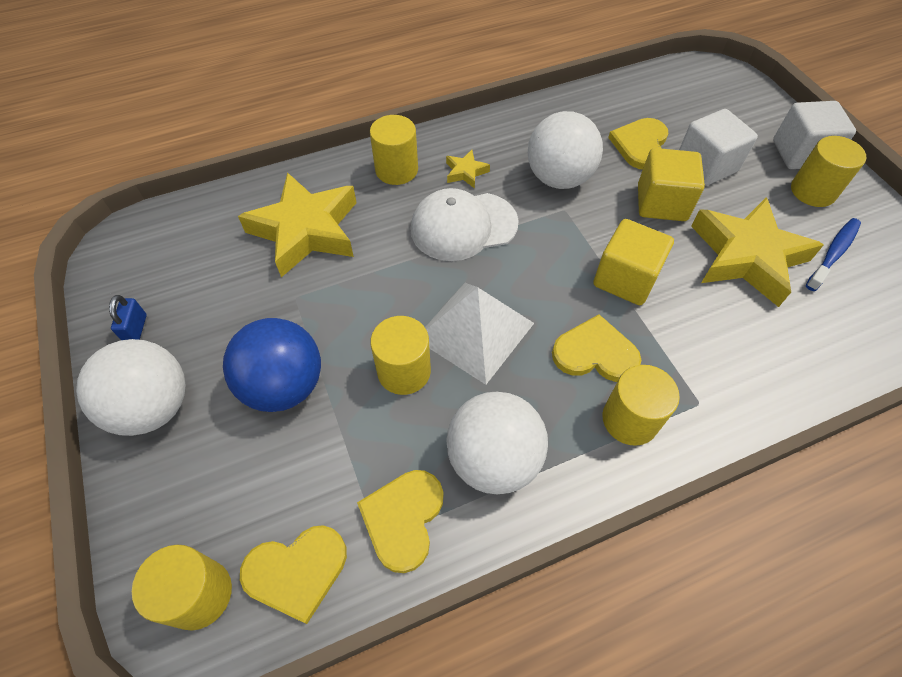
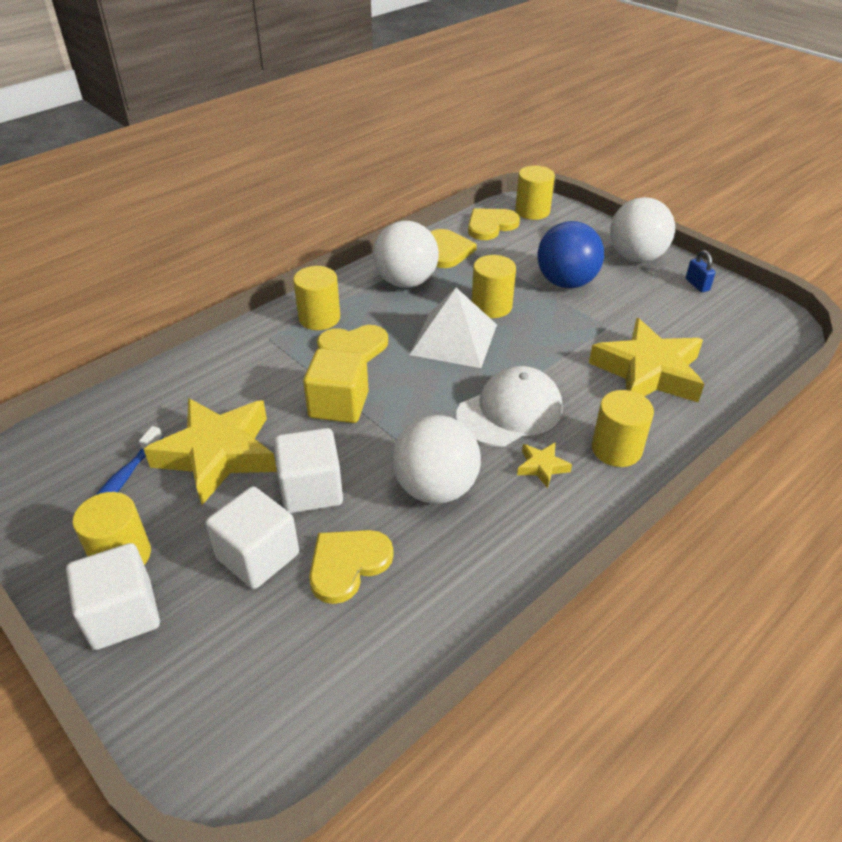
camera: 160 degrees right, 15 degrees down
yellow heart [608,118,668,170] -> yellow heart turned 135 degrees counterclockwise [309,530,394,604]
yellow cube [638,148,705,221] -> white cube [274,428,343,513]

